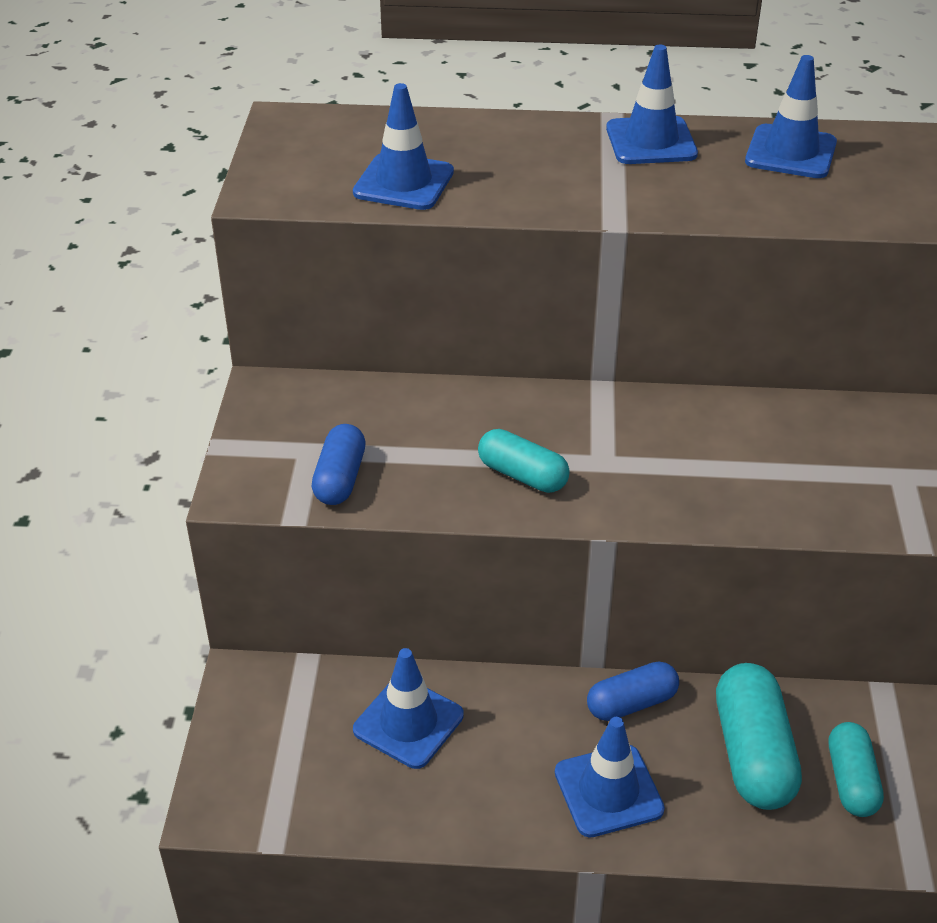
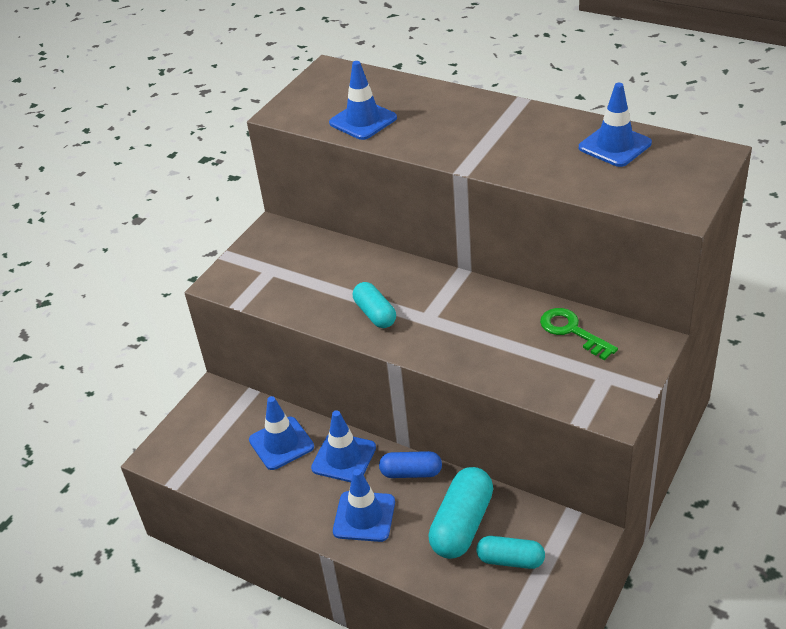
camera: 30 degrees right, 0 degrees up
blue capsule [311,424,366,505] -> none
blue traffic cone [606,45,698,164] -> blue traffic cone moved to [311,410,376,482]
turquoise capsule [829,722,884,817] -> turquoise capsule turned 75 degrees clockwise [476,536,545,569]
none -> green key [540,308,618,360]

